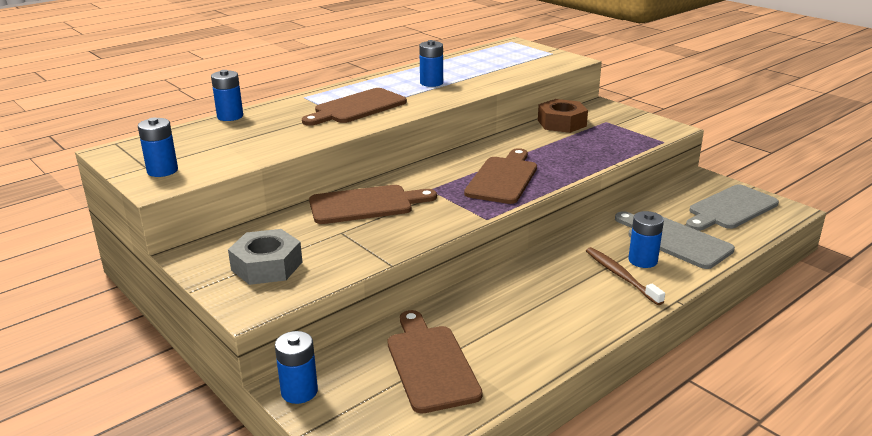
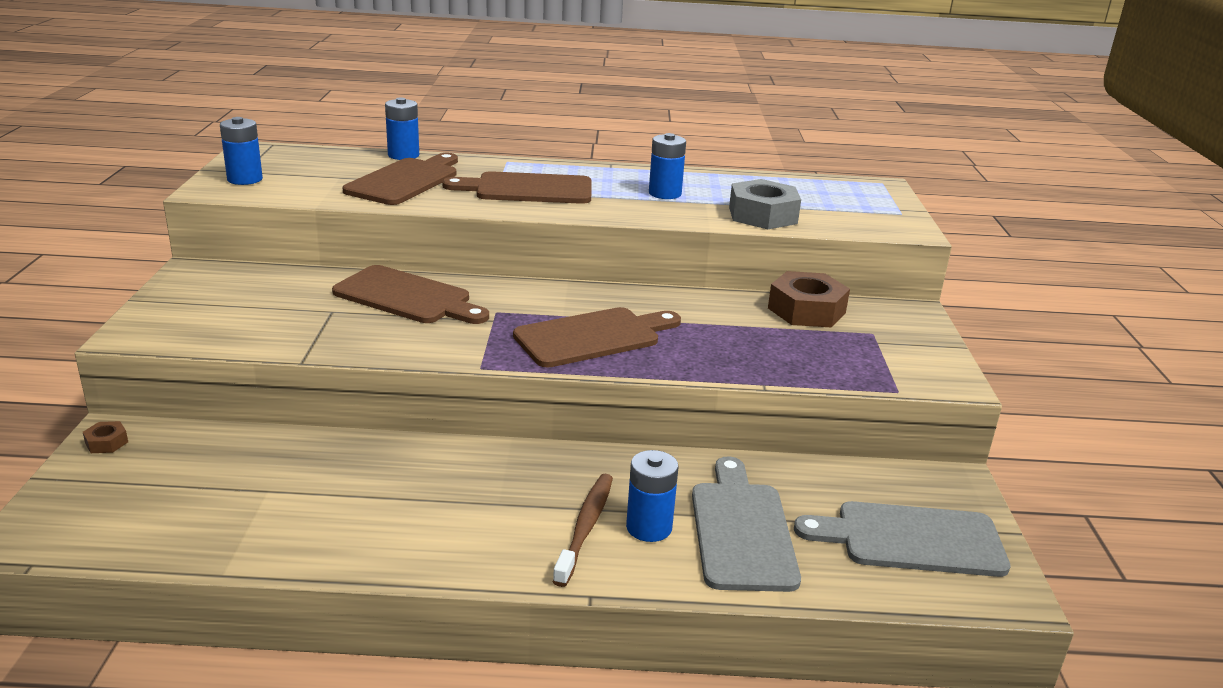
camera: 40 degrees right, 0 degrees up
grey nut [228,229,302,285] -> grey nut moved to [729,179,801,229]
blue battery [275,331,318,404] -> brown nut [83,421,128,453]
brown cutting board [388,310,483,414] -> brown cutting board moved to [343,153,458,205]

